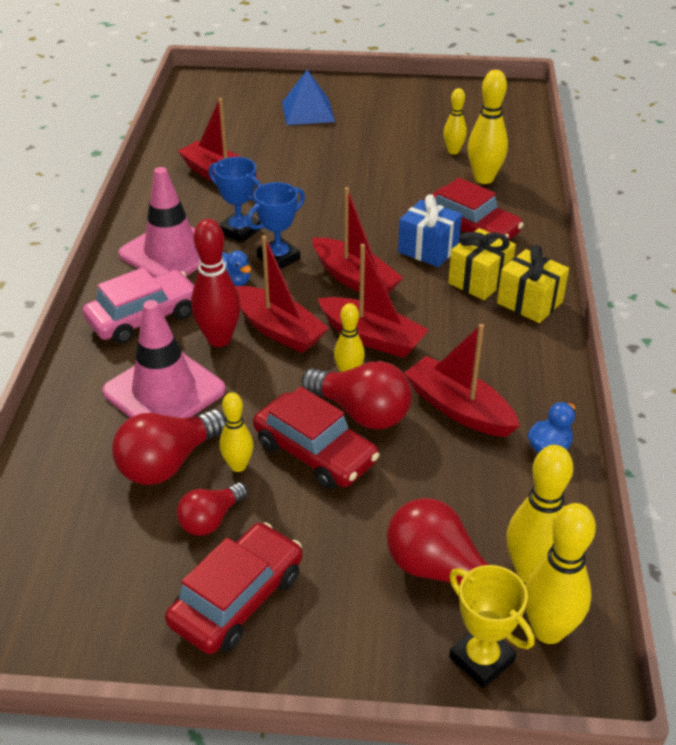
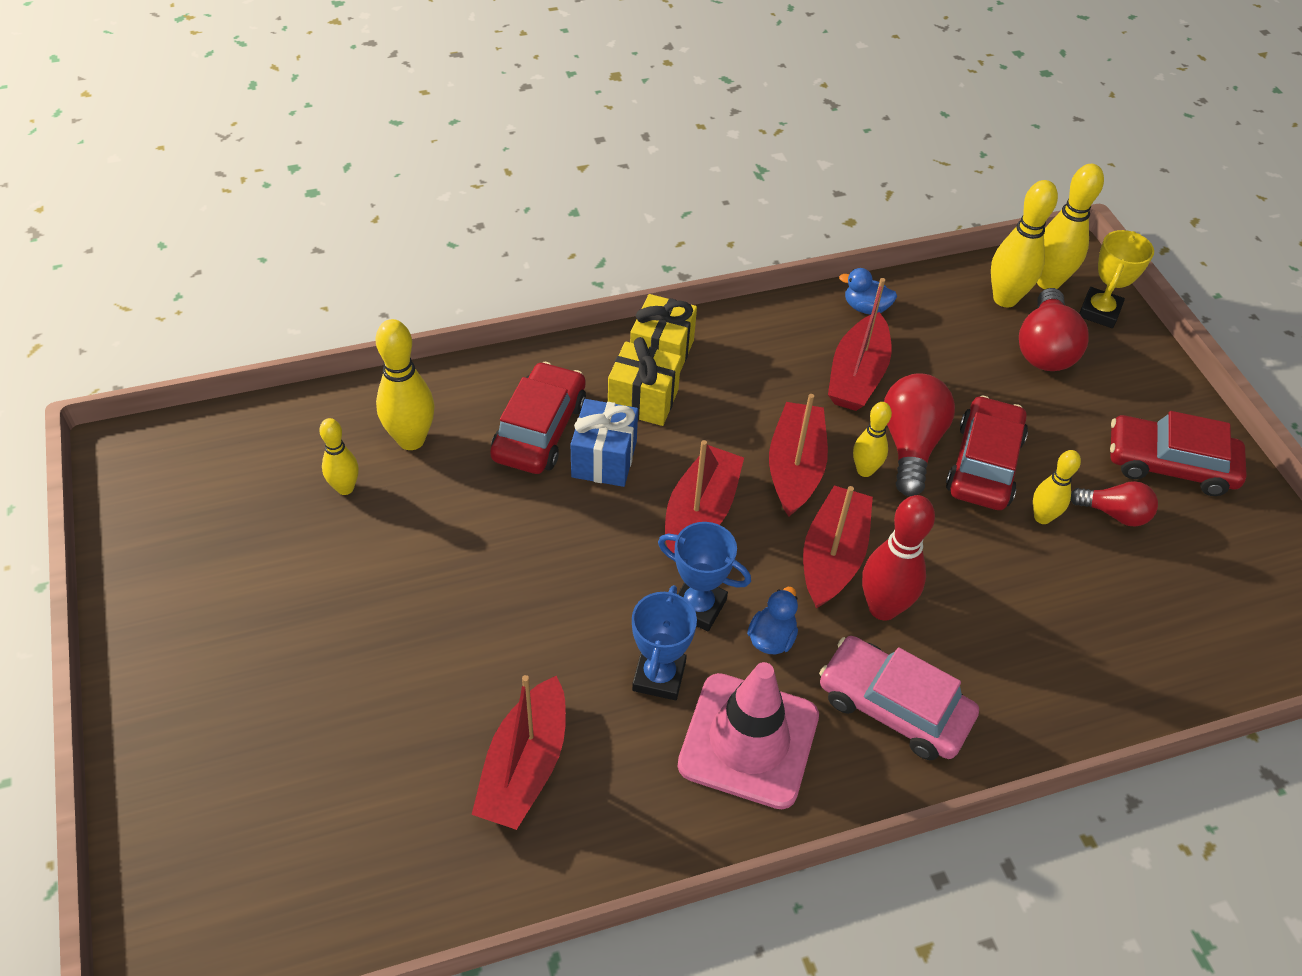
camera: 115 degrees left, 10 degrees up
pink traffic cone [102,300,226,418] -> none
red light bulb [112,409,226,485] -> none
blue pyramid [282,70,335,125] -> none

